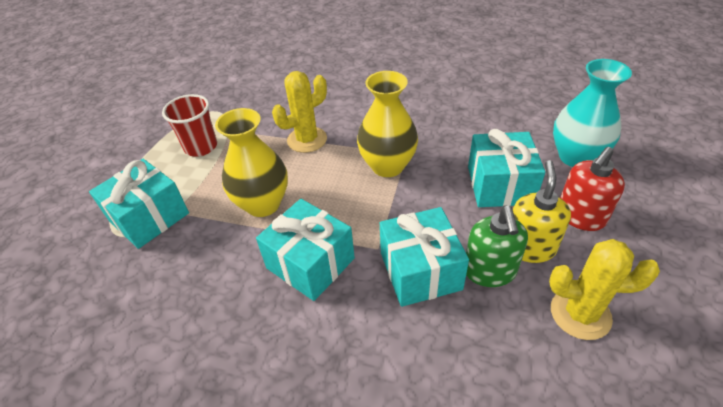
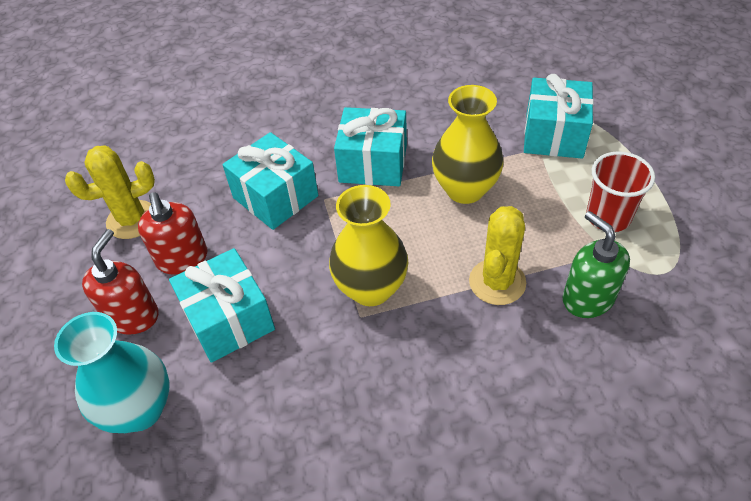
camera: 150 degrees right, 5 degrees up
green soap dispenser [466,205,528,287] -> green soap dispenser moved to [563,211,630,318]
yellow soap dispenser [513,160,571,263] -> red soap dispenser [138,192,207,275]

